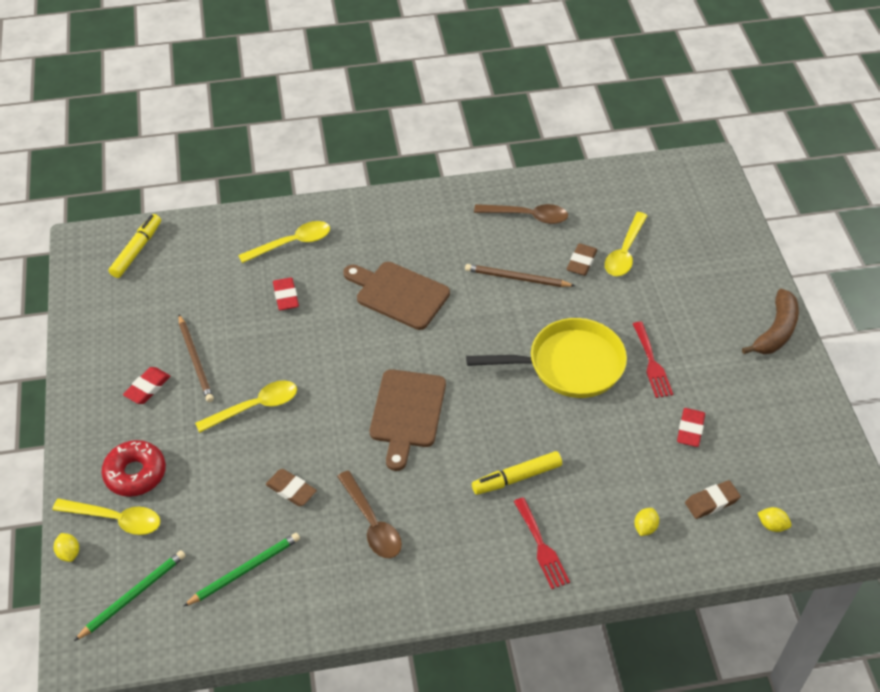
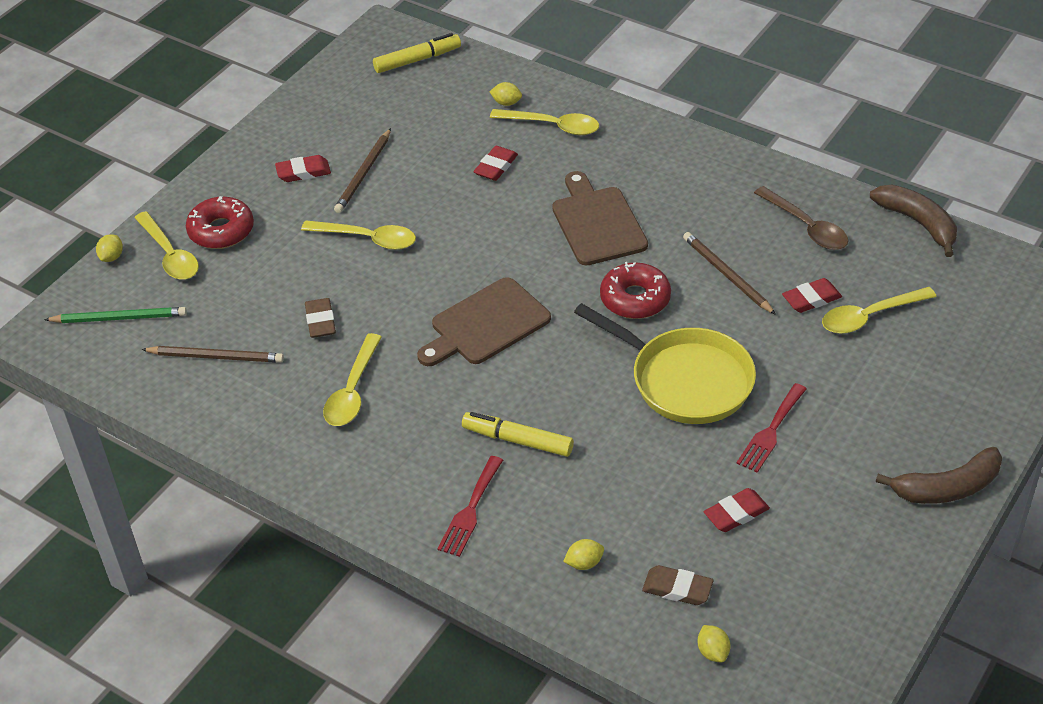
camera: 45 degrees right, 5 degrees down
green pencil [184,533,300,606] -> brown pencil [141,346,284,363]
brown spoon [337,471,402,558] -> yellow spoon [323,333,382,426]
brown eraser [567,243,597,276] -> red eraser [782,278,842,313]
none -> yellow lemon [490,82,522,106]
none -> red donut [600,262,671,319]
none -> brown banana [870,185,957,257]

